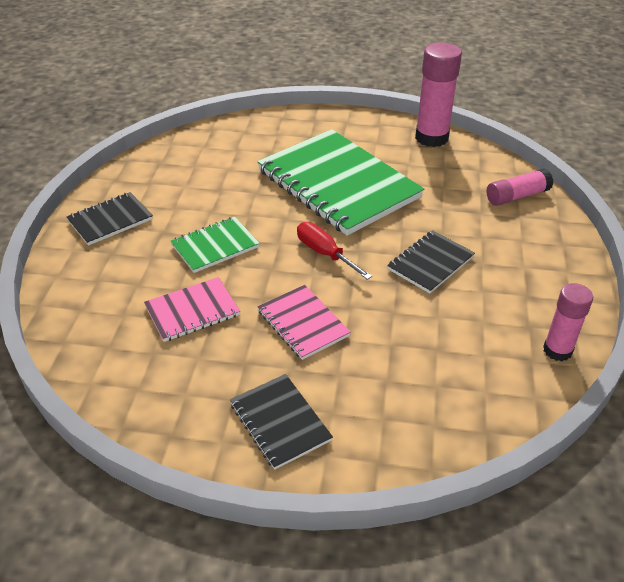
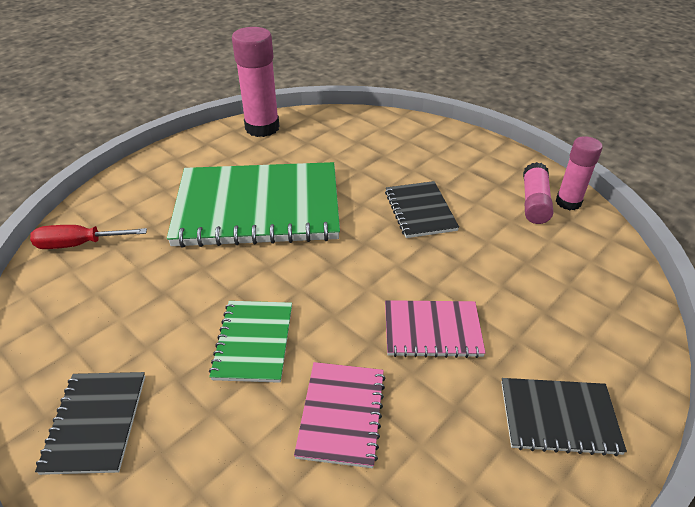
camera: 55 degrees left, 0 degrees up
red screwdriver [297,222,372,280] -> red screwdriver moved to [30,225,147,249]
pink glue stick [486,168,553,206] -> pink glue stick moved to [523,162,553,224]

